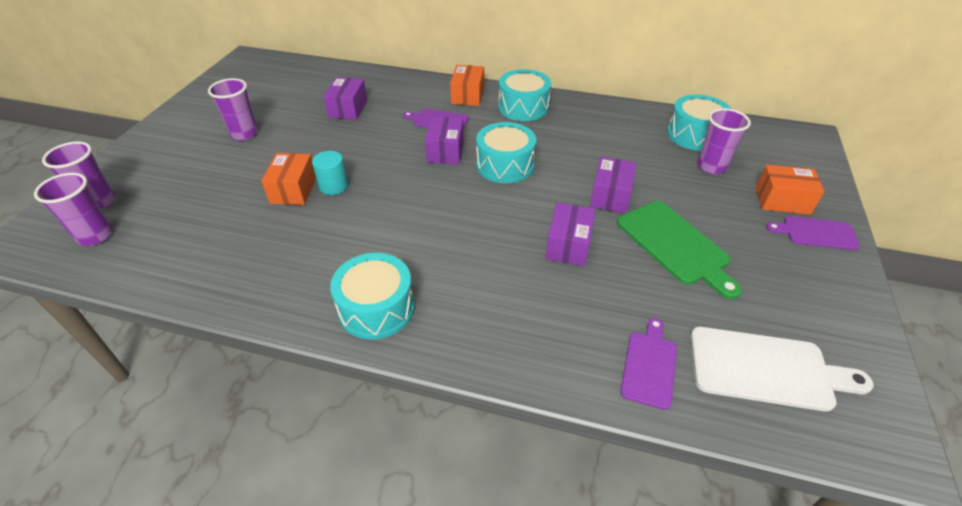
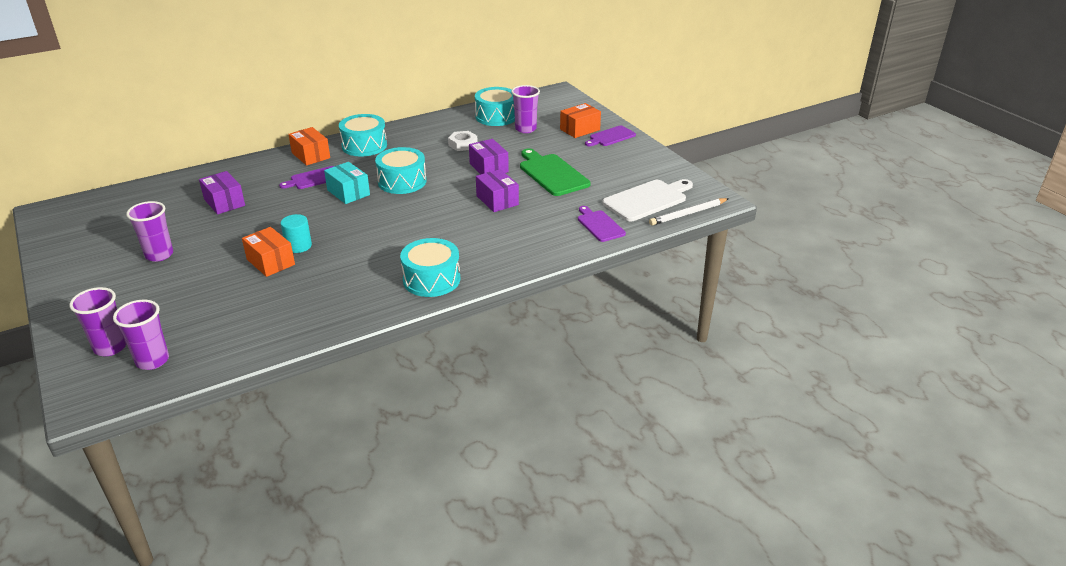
camera: 45 degrees left, 10 degrees down
purple box [425,117,464,164] -> turquoise box [324,162,370,204]
green cutting board [617,201,742,299] -> green cutting board turned 135 degrees counterclockwise [520,148,590,196]
none -> white nut [448,131,478,151]
none -> white pencil [649,198,729,226]

